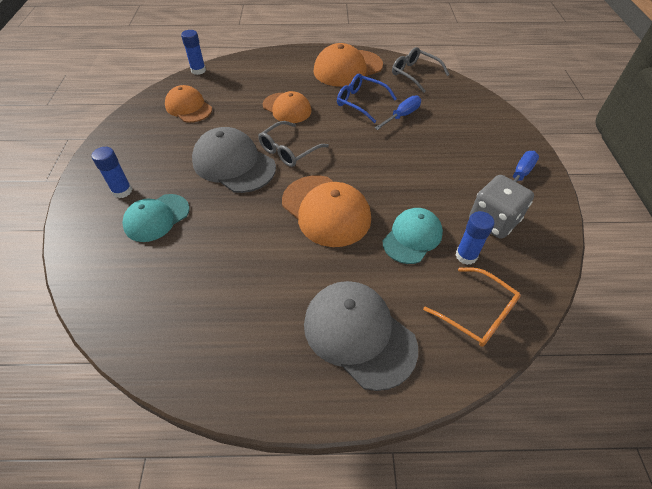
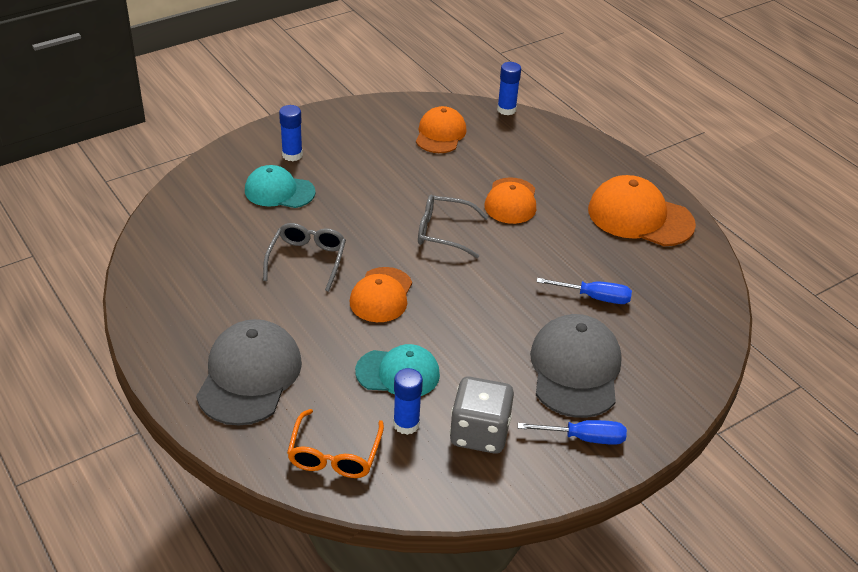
camera: 55 degrees right, 10 degrees down
grey cap [192,127,276,193] -> grey cap moved to [530,314,622,418]
orange cap [282,175,371,247] -> orange cap [350,267,412,322], size x0.66
blue glasses [337,74,397,123] -> none
grey glasses [392,47,450,93] -> grey glasses moved to [263,223,346,292]

